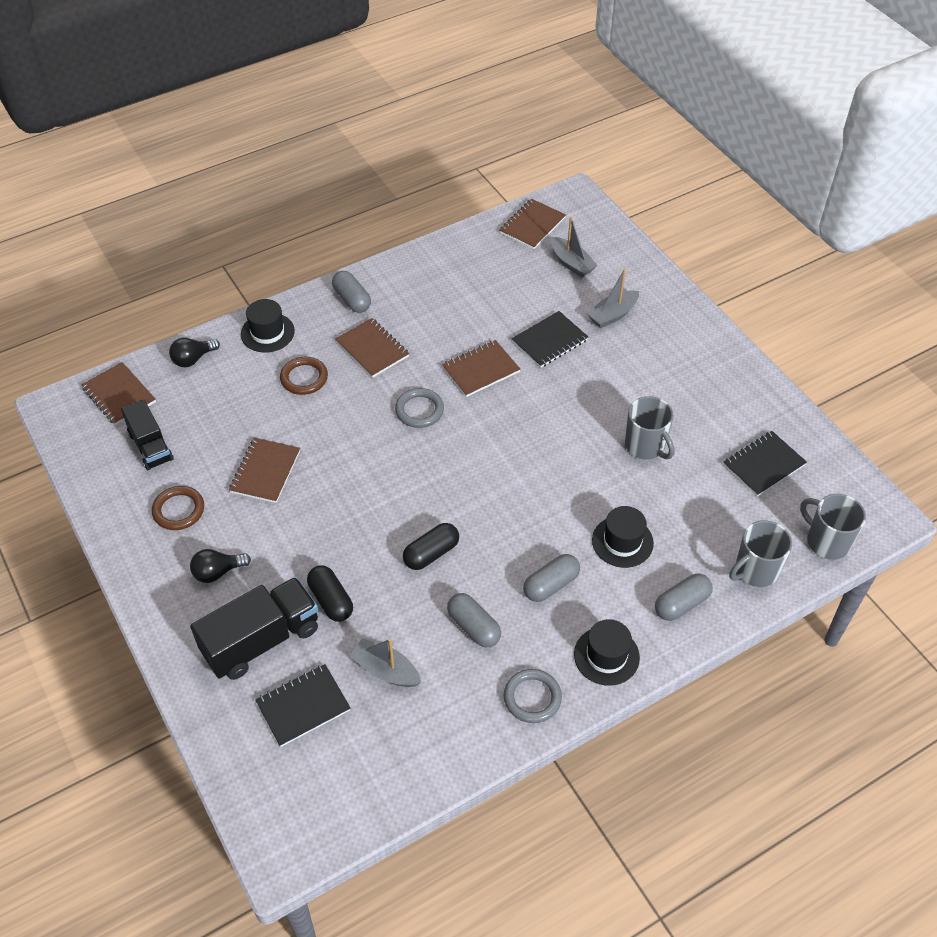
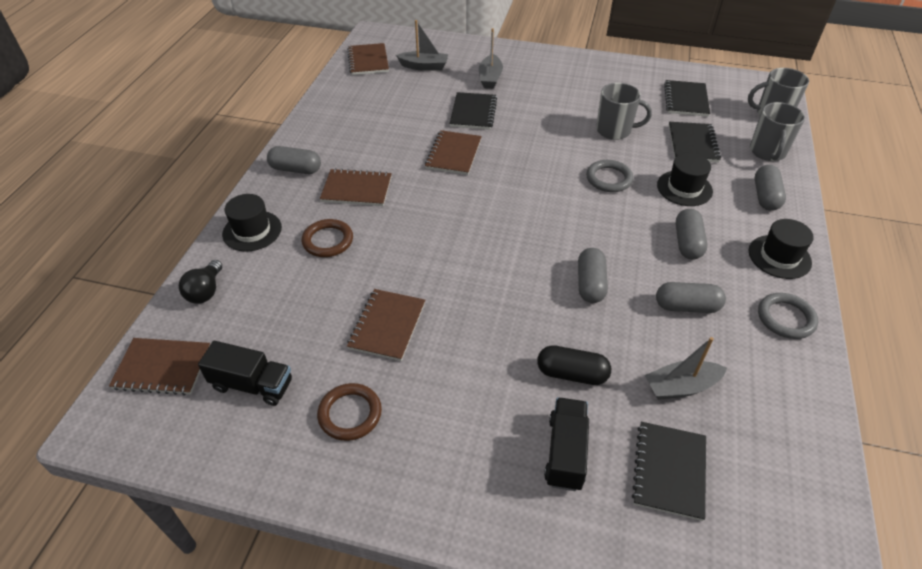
camera: 45 degrees left, 5 degrees down
black light bulb [190,549,251,583] -> none
black truck [190,577,318,680] -> black truck [544,398,589,491], size x0.64
brown notebook [229,438,300,503] -> brown notebook turned 45 degrees clockwise [347,289,425,361]
grey ring [395,388,444,428] -> grey ring moved to [586,160,634,192]
black capsule [403,523,459,570] -> grey capsule [578,248,608,303]
none -> black notebook [669,122,721,162]

